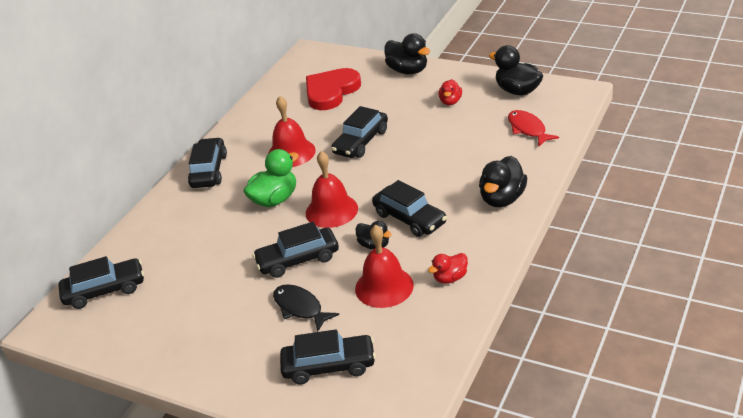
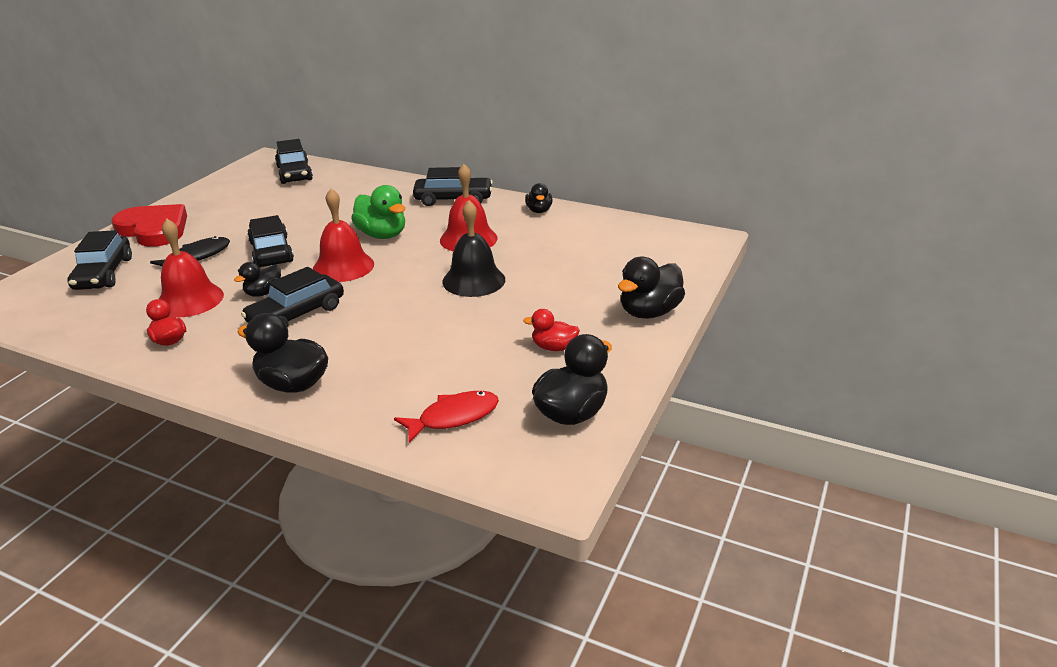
camera: 85 degrees right, 5 degrees down
red heart [306,68,361,110] -> red heart moved to [111,204,187,247]
black car [331,106,388,158] -> black bell [442,200,505,297]
none -> black duck [525,183,552,213]

